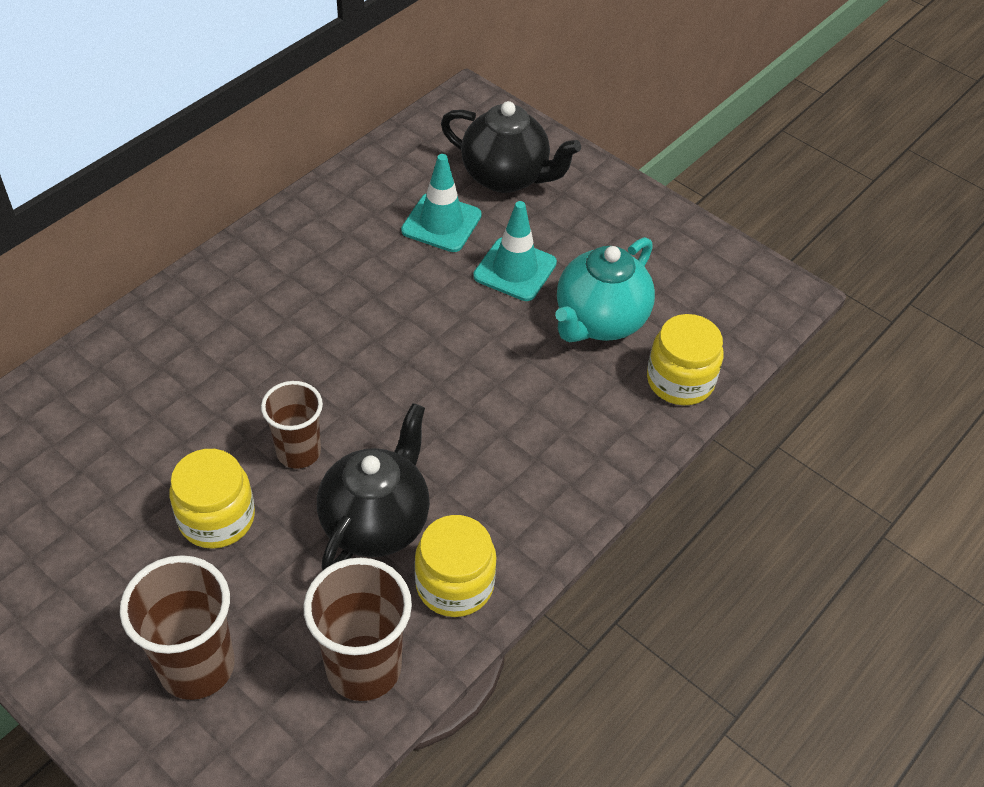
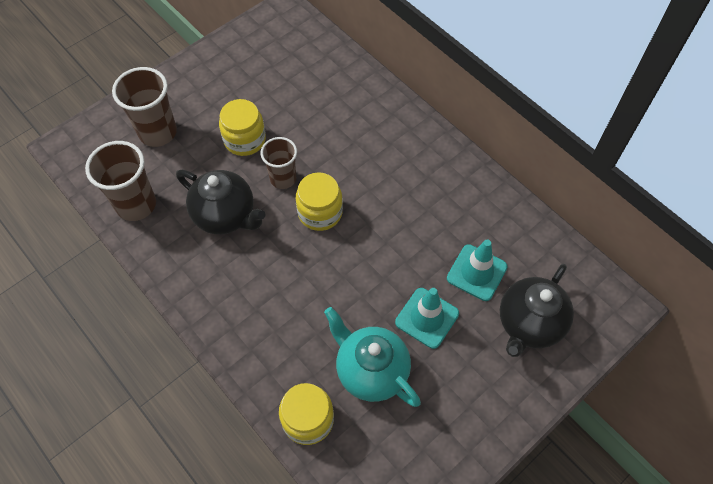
camera: 100 degrees right, 10 degrees up
yellow jar [415,515,497,617] -> yellow jar moved to [296,172,343,231]

